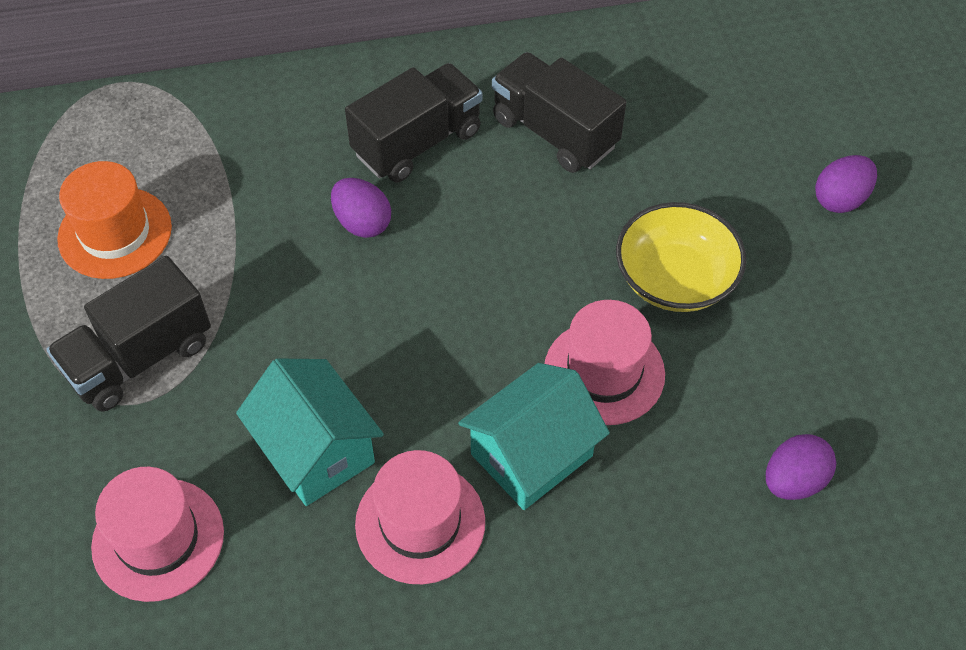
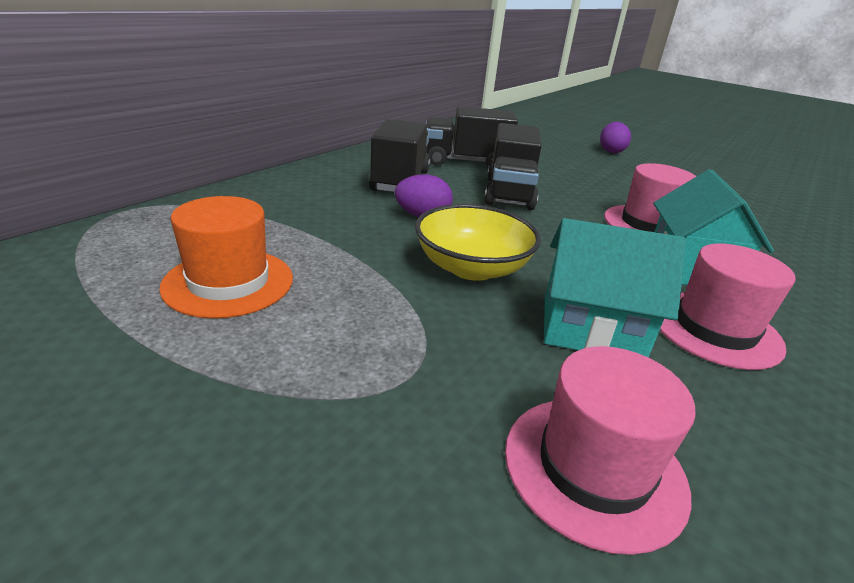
camera: 45 degrees left, 25 degrees down
black truck [46,256,211,412] -> black truck moved to [485,123,542,210]
yellow bowl [616,202,746,312] -> yellow bowl moved to [415,204,541,281]
purple egg [766,434,836,500] -> none

